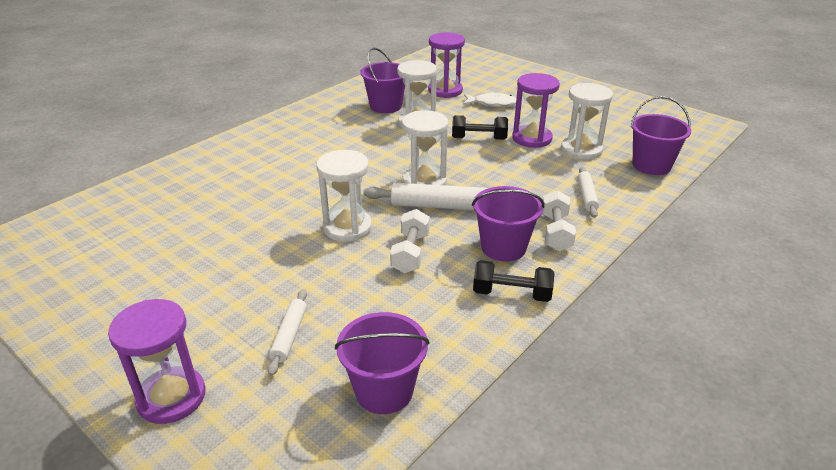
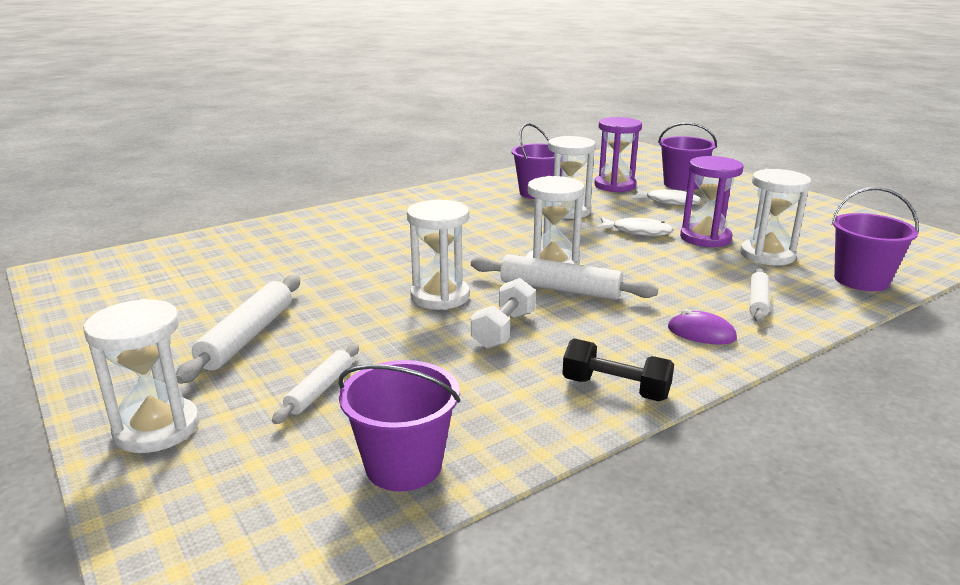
camera: 15 degrees right, 10 degrees down
purple hourglass [108,299,205,424] -> white hourglass [83,299,199,453]
black dumbbell [452,115,508,140] -> white fish [595,217,674,236]
purple bucket [472,186,544,261] -> purple bucket moved to [658,123,717,190]
white dumbbell [542,190,576,251] -> purple mouse [668,309,737,344]
none -> white rolling pin [176,275,300,384]

